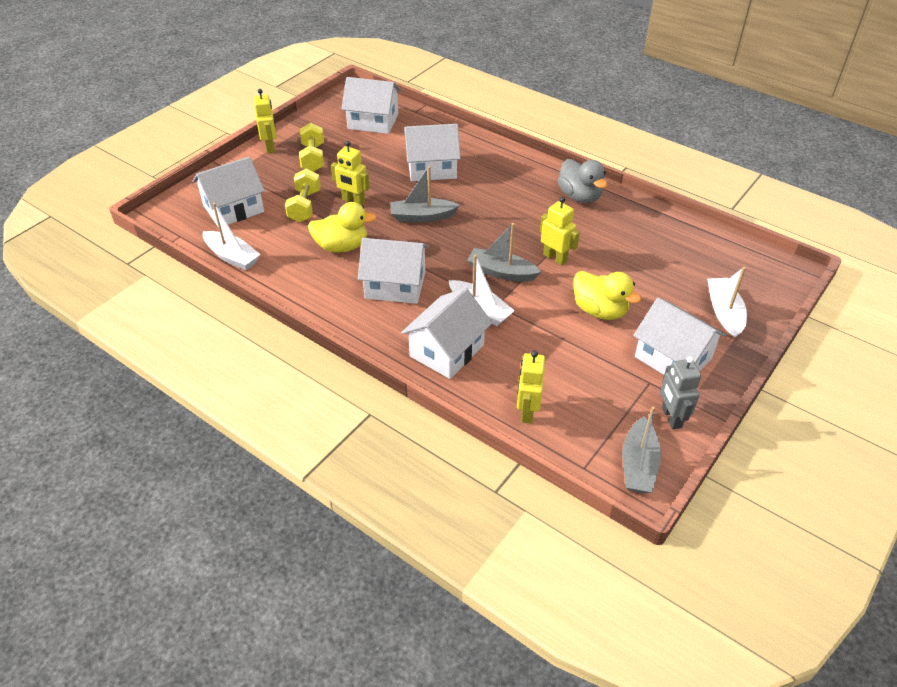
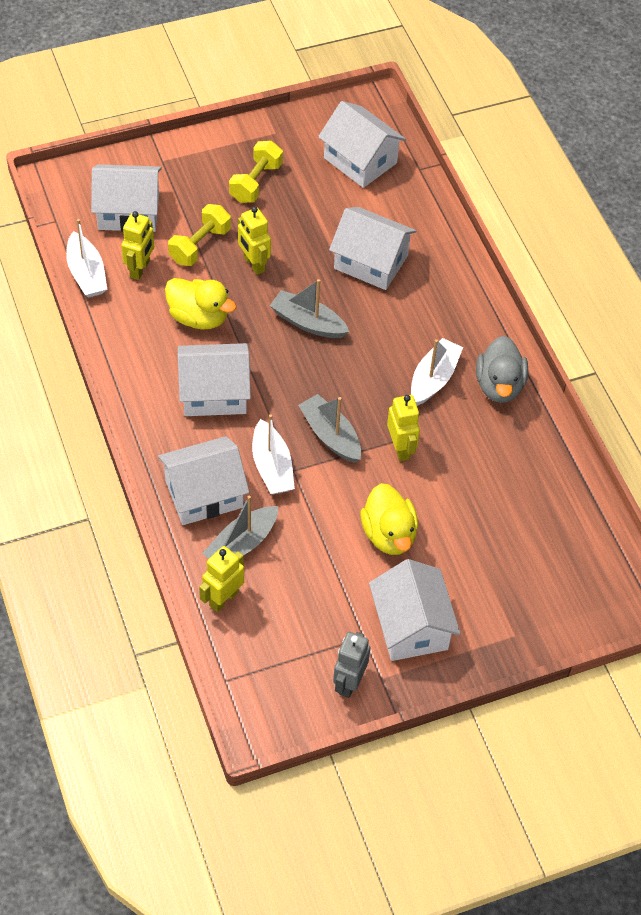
camera: 30 degrees right, 10 degrees up
yellow robot [254,89,277,153] -> yellow robot moved to [121,211,154,280]
white house [358,238,429,304] -> white house turned 45 degrees counterclockwise [178,343,251,416]
grey boat [622,406,661,493] -> grey boat moved to [203,495,278,559]
white boat [707,267,747,337] -> white boat moved to [411,338,463,406]

